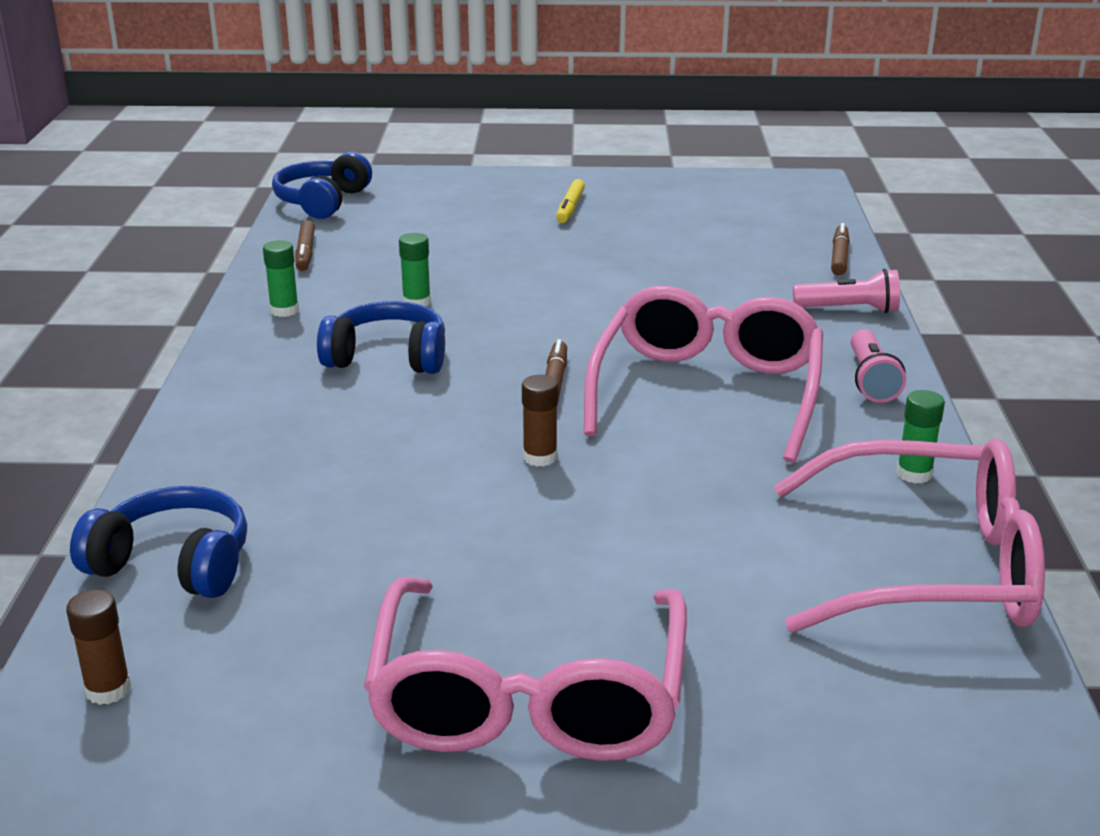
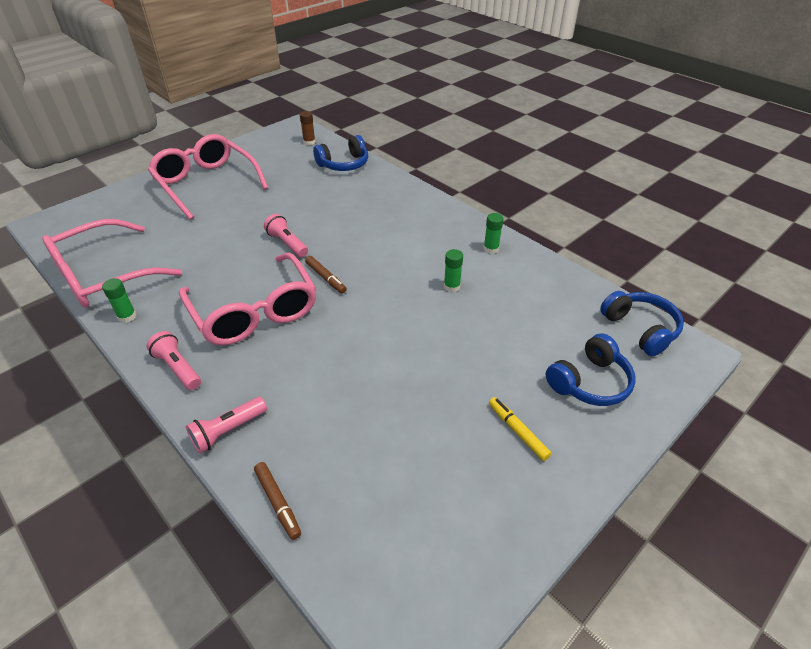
camera: 135 degrees right, 15 degrees up
brown marker [295,220,315,271] -> none
blue headphones [317,301,445,374] -> blue headphones moved to [546,334,636,406]
brown glue stick [522,375,558,467] -> pink flashlight [264,214,308,257]

